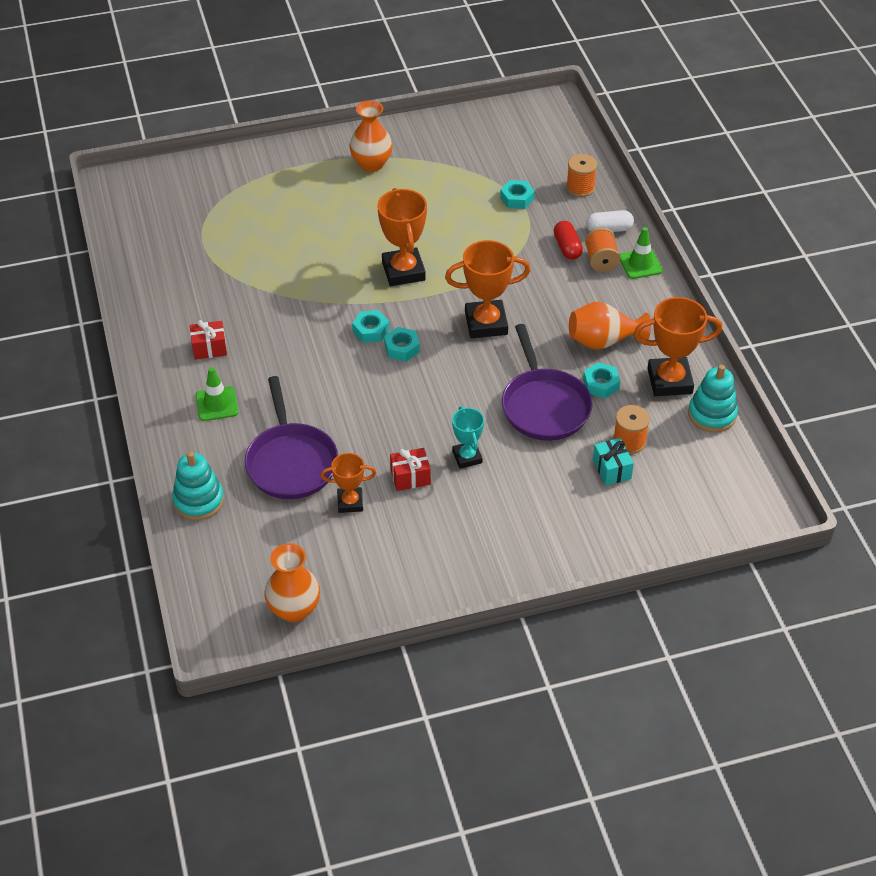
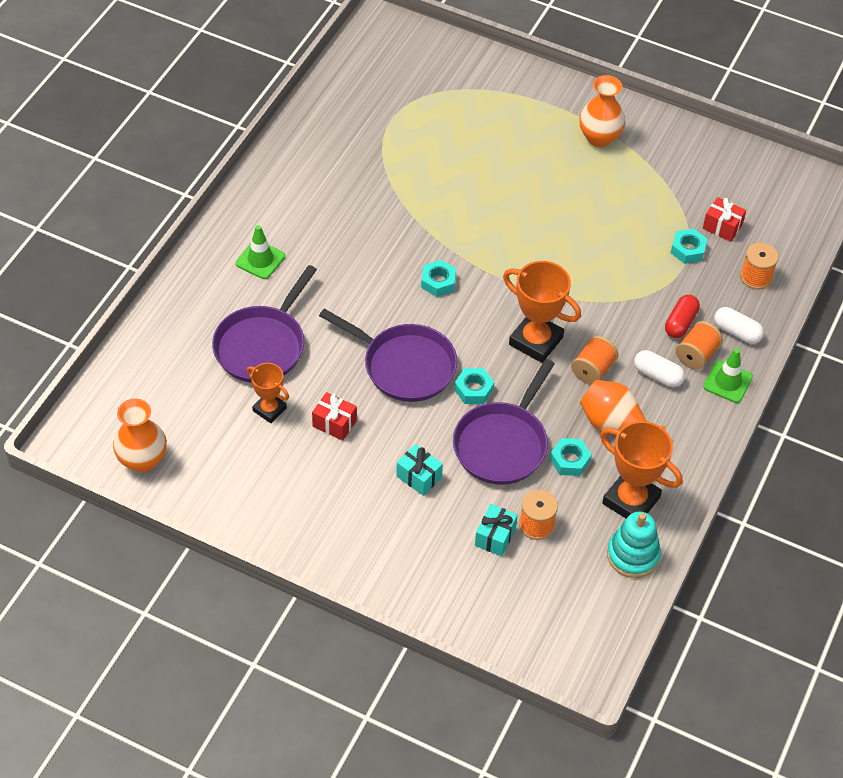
camera: 40 degrees right, 5 degrees up
turquoise stacking toy [172,451,224,520] -> none
red gift [190,320,227,360] -> red gift moved to [703,197,746,242]
orange trophy [377,188,427,286] -> none
turquoise nut [384,327,420,362] -> turquoise nut moved to [454,368,494,404]
turquoise trophy [452,406,484,469] -> none
none -> purple pan [319,309,458,402]
none -> turquoise gift [396,444,443,496]
none -> orange spool [571,336,619,385]
none -> white capsule [634,350,685,387]

